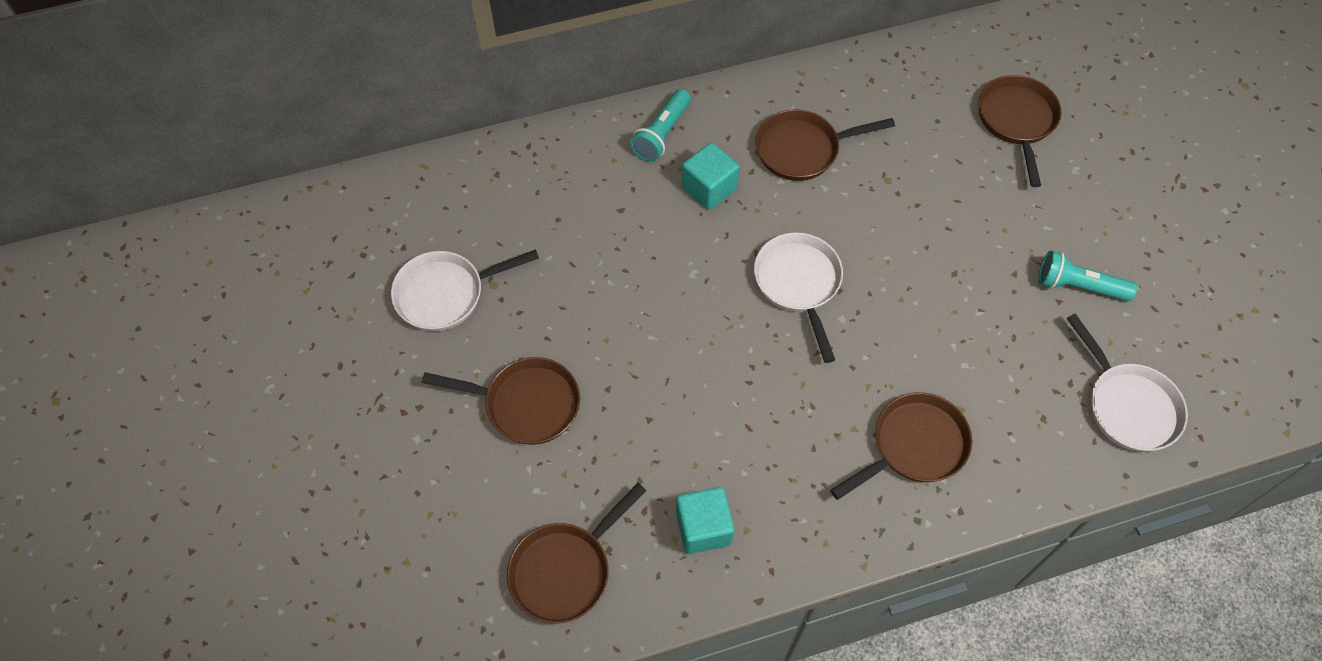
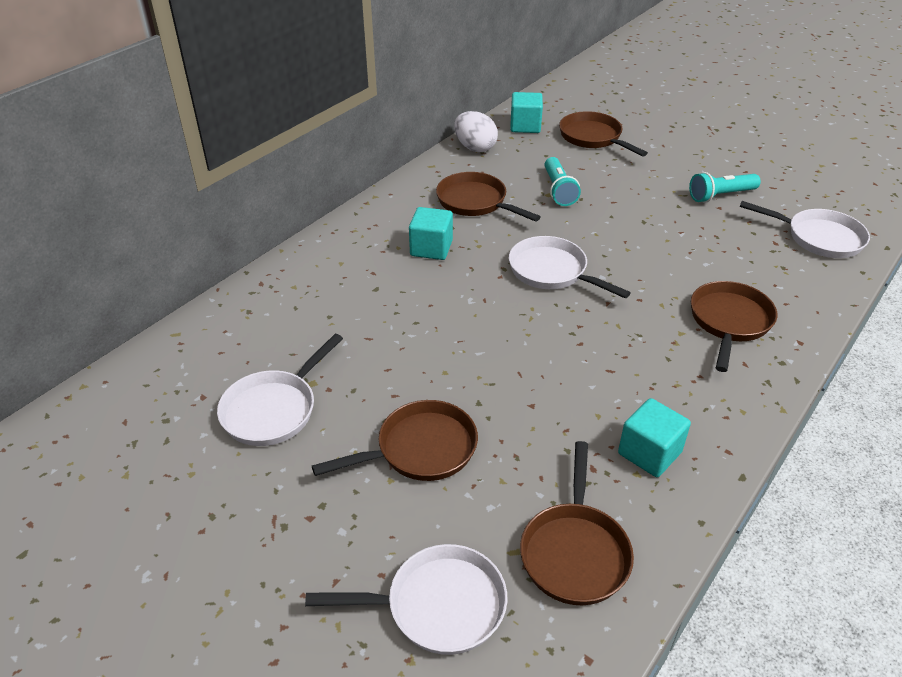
camera: 35 degrees left, 20 degrees down
turquoise flashlight [630,89,691,162] -> turquoise flashlight moved to [545,157,581,206]
brown pan [756,109,895,181] -> brown pan turned 90 degrees clockwise [436,172,541,222]
none -> white pan [305,544,508,655]
none -> white egg [454,111,498,152]
none -> turquoise cube [510,92,543,133]

